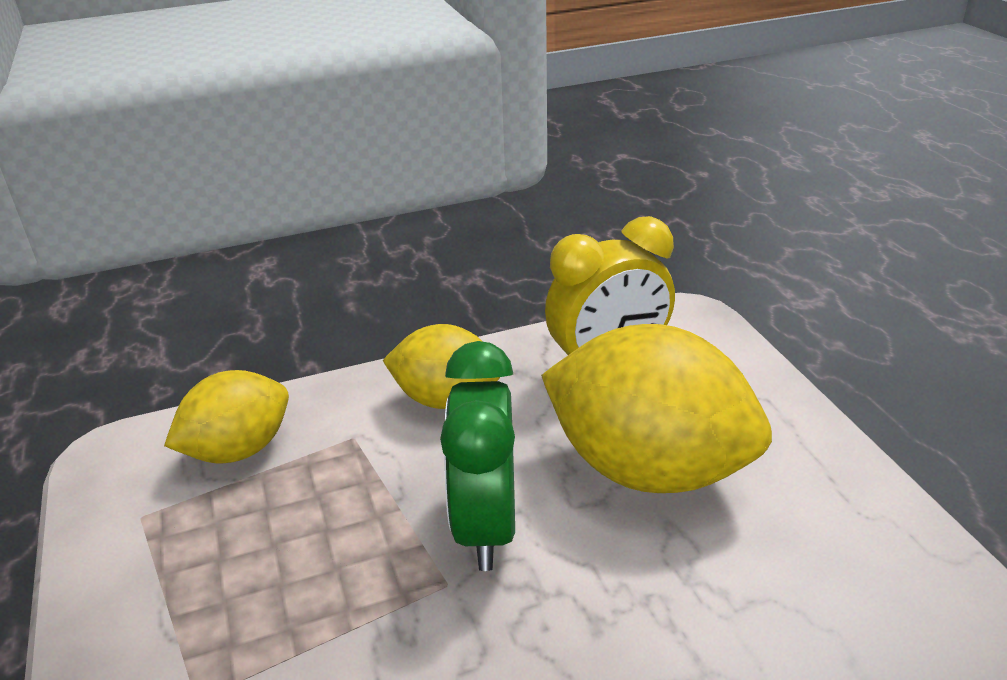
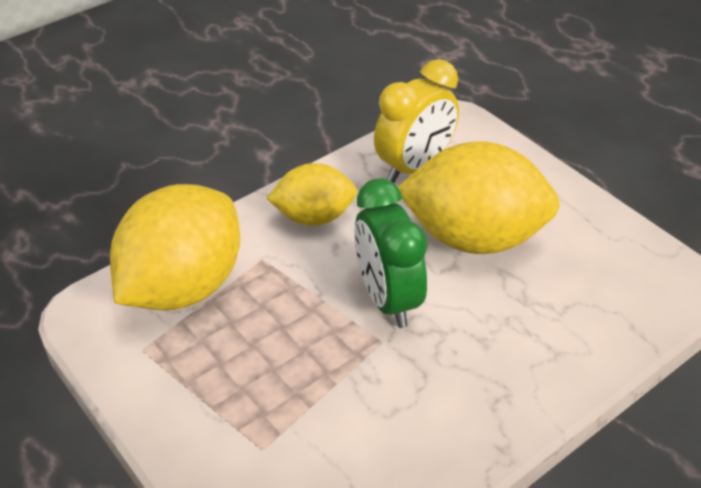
camera: 20 degrees left, 10 degrees up
yellow lemon [164,370,289,463] -> yellow lemon [110,184,240,311], size x1.72

